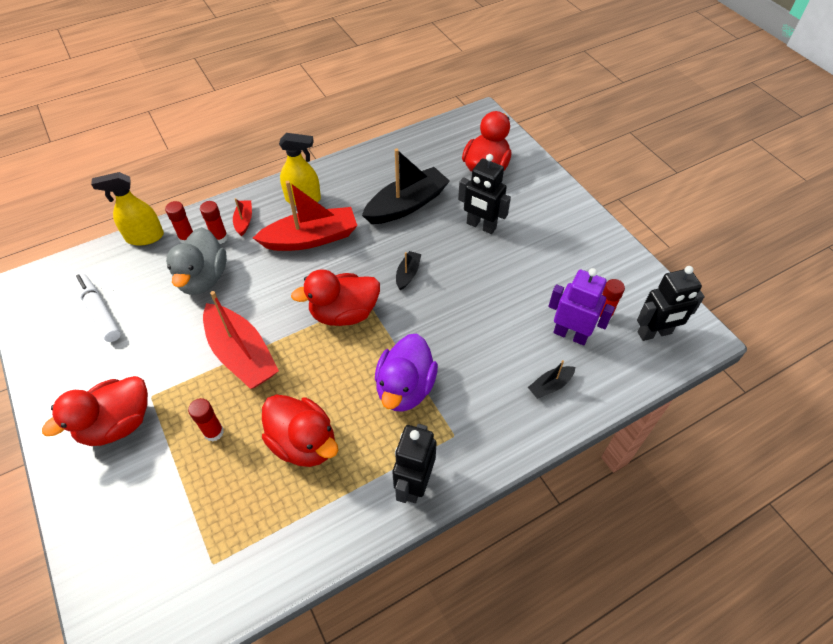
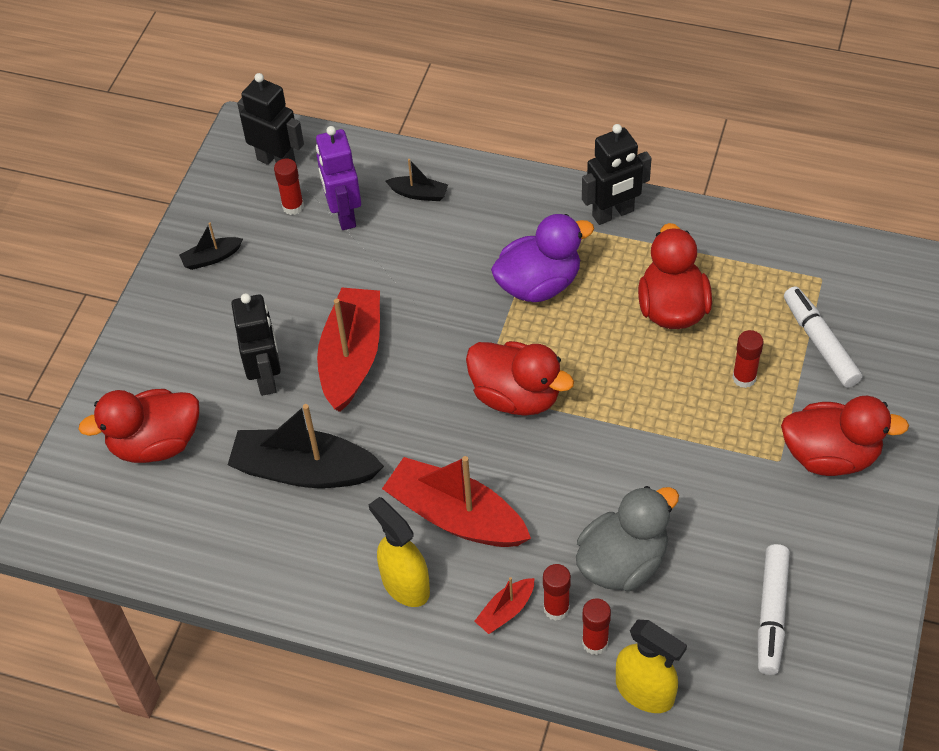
camera: 130 degrees left, 0 degrees up
red boat [203,291,279,389] -> red boat moved to [317,288,380,412]
black boat [396,251,421,290] -> black boat moved to [179,222,243,270]
none -> white marker [784,286,862,388]

